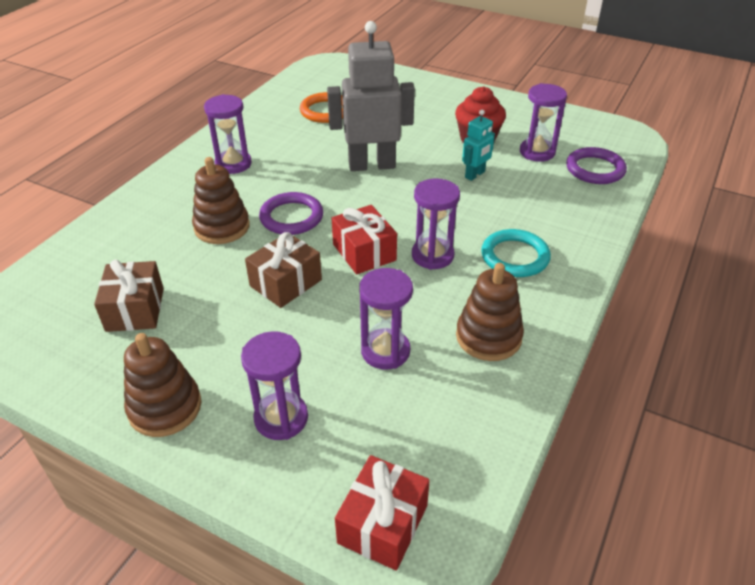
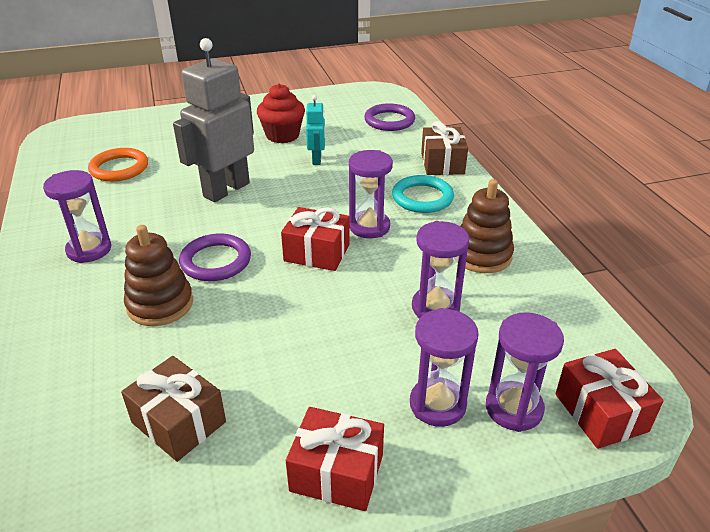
camera: 45 degrees left, 5 degrees down
brown stacking toy [124,333,201,437] -> red gift [286,407,384,511]
brown gift [245,232,322,308] -> brown gift moved to [421,121,468,175]
purple hourglass [520,83,567,162] -> purple hourglass moved to [486,312,564,432]

